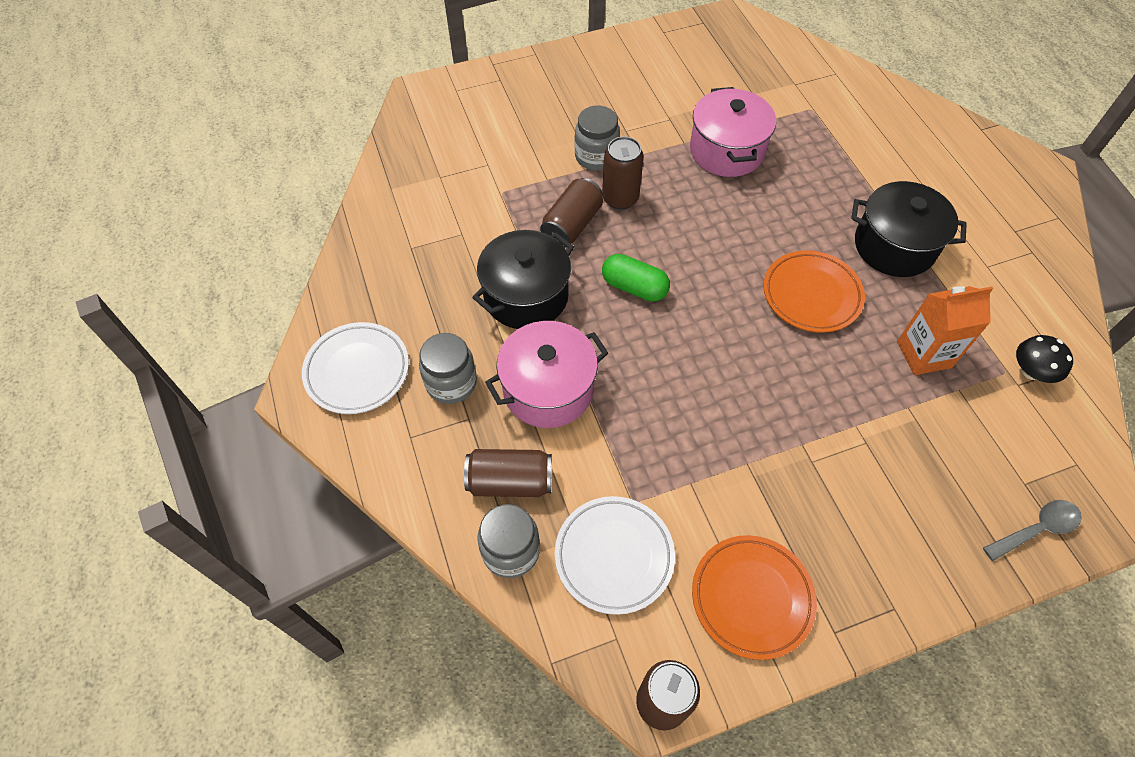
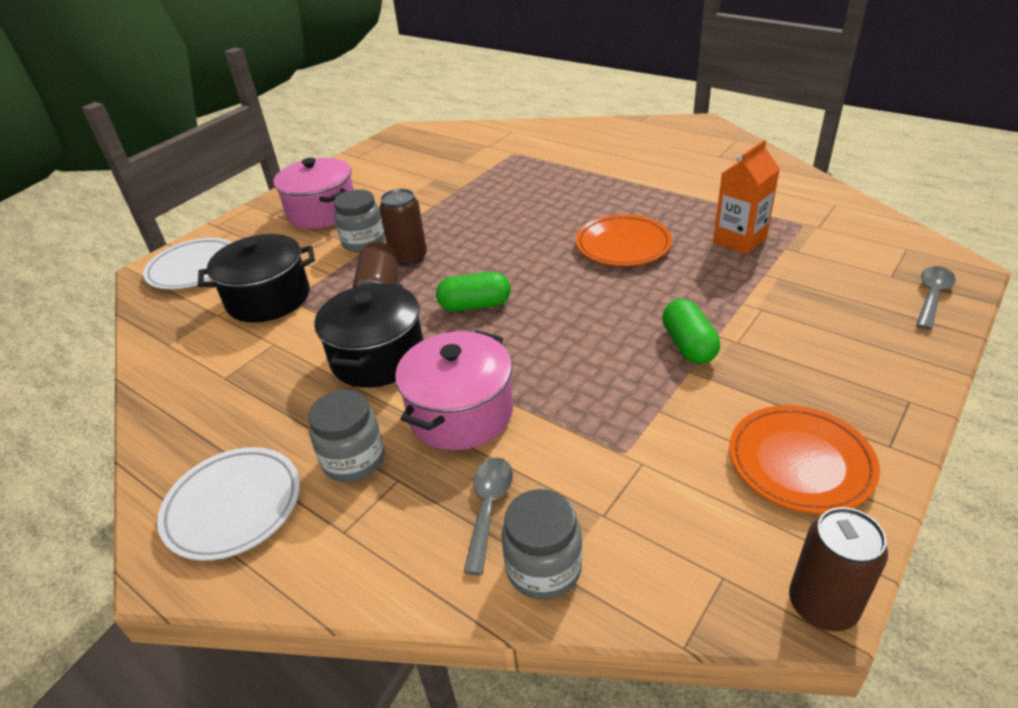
camera: 30 degrees left, 20 degrees down
brown can [464,449,552,497] -> grey spoon [464,457,513,575]
white plate [555,496,675,615] -> white plate moved to [143,238,232,290]
pink pot [690,87,776,177] -> pink pot moved to [274,158,354,229]
black pot [851,181,967,277] -> black pot moved to [198,234,315,323]
black mushroom [1016,335,1073,383] -> none
none -> green capsule [662,299,720,364]

